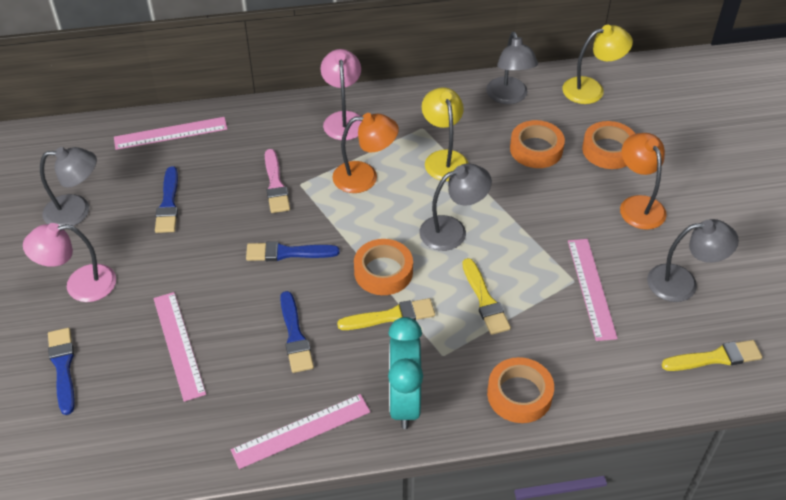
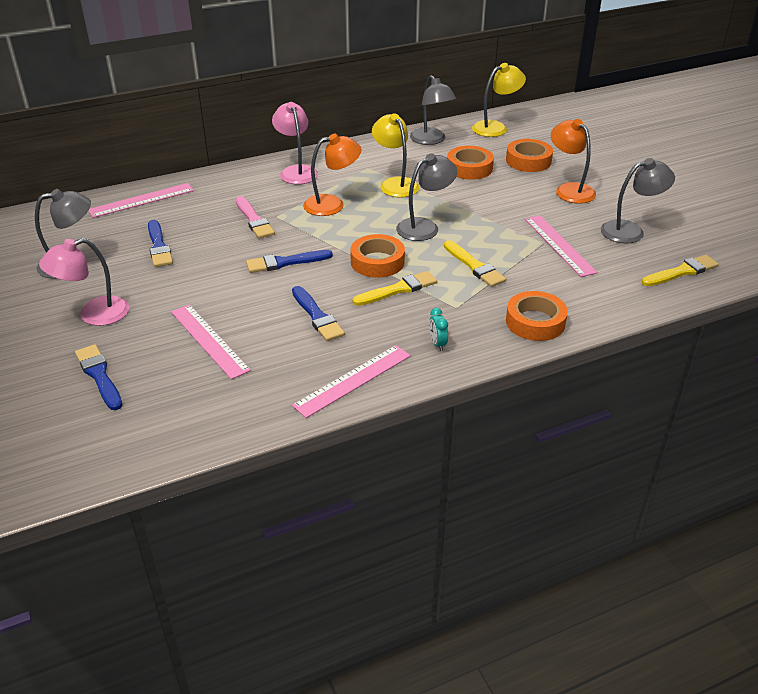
camera: 15 degrees left, 10 degrees down
turquoise clock [388,317,423,429] -> turquoise clock [429,308,448,351], size x0.40

